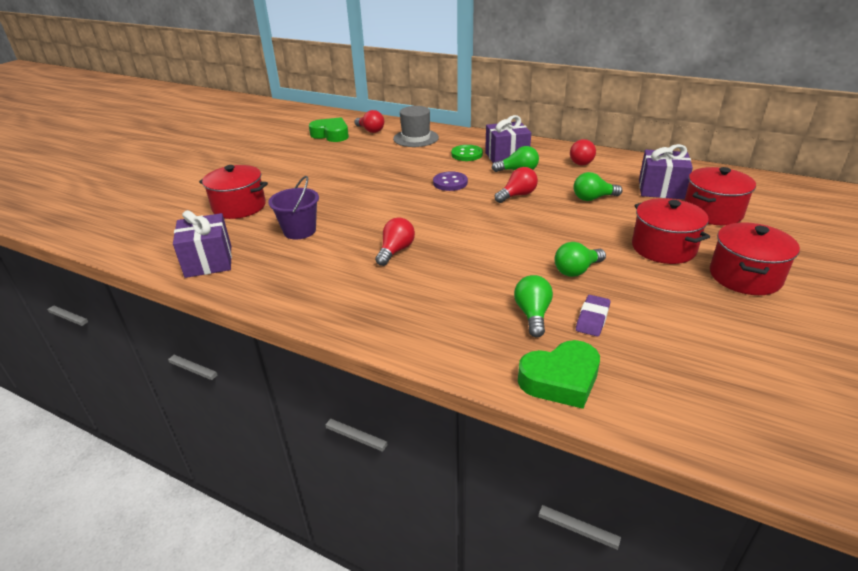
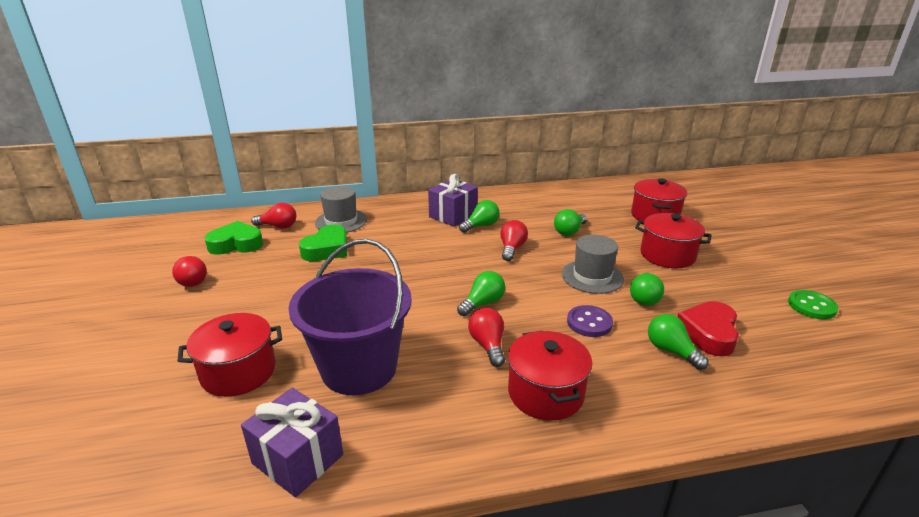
camera: 40 degrees left, 5 degrees down
purple bucket [268,176,319,240] -> purple bucket [288,239,412,395], size x1.84
purple button [433,171,468,191] -> purple button moved to [567,305,613,337]
green button [451,145,483,161] -> green button moved to [788,290,838,319]
green heart [518,340,600,409] -> green heart moved to [299,225,347,261]
red light bulb [570,139,596,165] -> red light bulb moved to [172,256,207,287]
purple eraser [576,295,610,337] -> red heart [677,301,739,357]
purple gift [639,144,693,199] -> none
red pot [710,222,800,295] -> red pot moved to [508,331,592,420]
none -> green light bulb [457,271,505,316]
none -> grey hat [562,235,624,294]

